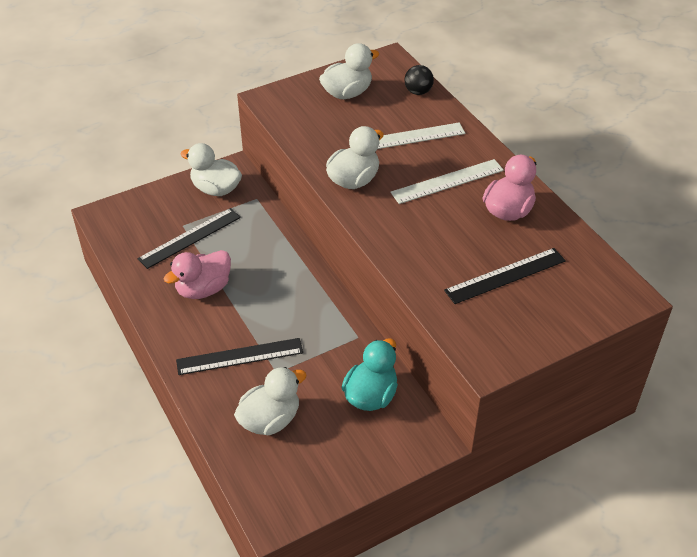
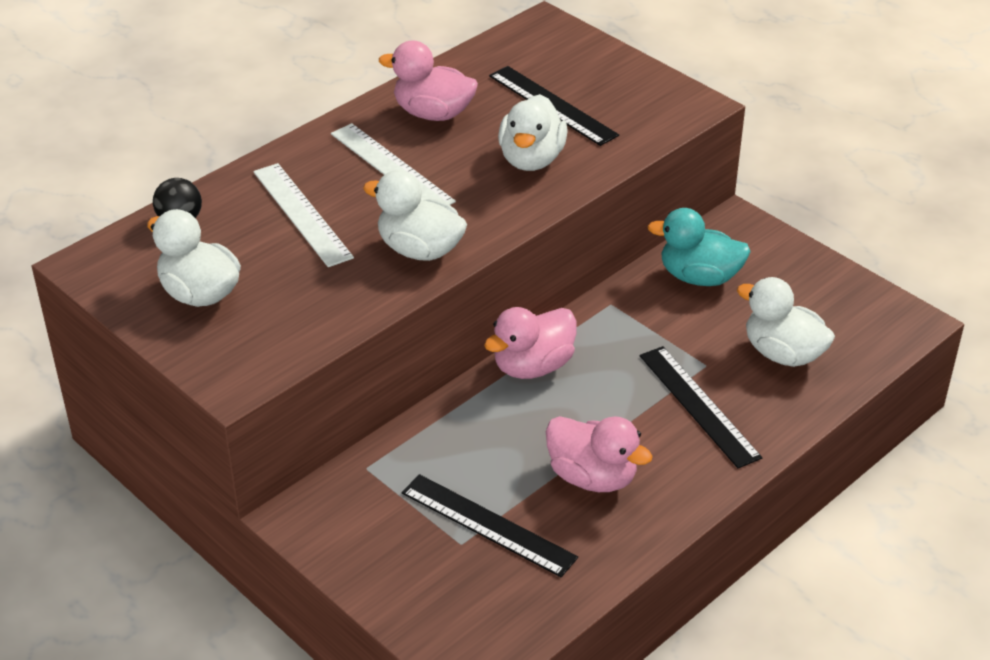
camera: 105 degrees left, 5 degrees down
white duck [181,143,242,196] -> white duck moved to [498,94,568,171]
none -> pink duck [484,307,577,379]

